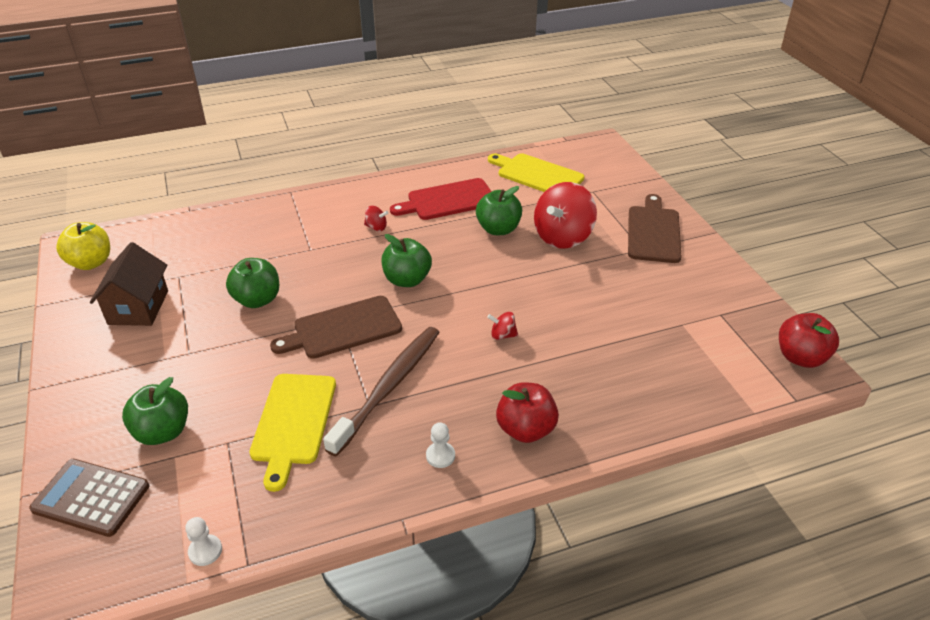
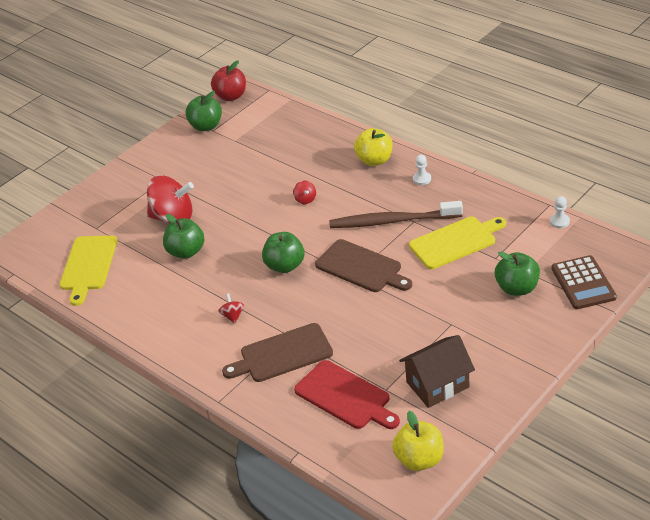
camera: 115 degrees left, 0 degrees up
green apple [226,258,279,308] -> green apple moved to [185,91,222,131]
red cutting board [390,178,492,220] -> red cutting board moved to [294,360,400,429]
red apple [496,382,559,443] -> yellow apple [354,128,393,166]
brown cutting board [628,194,682,263] -> brown cutting board moved to [222,323,333,382]

